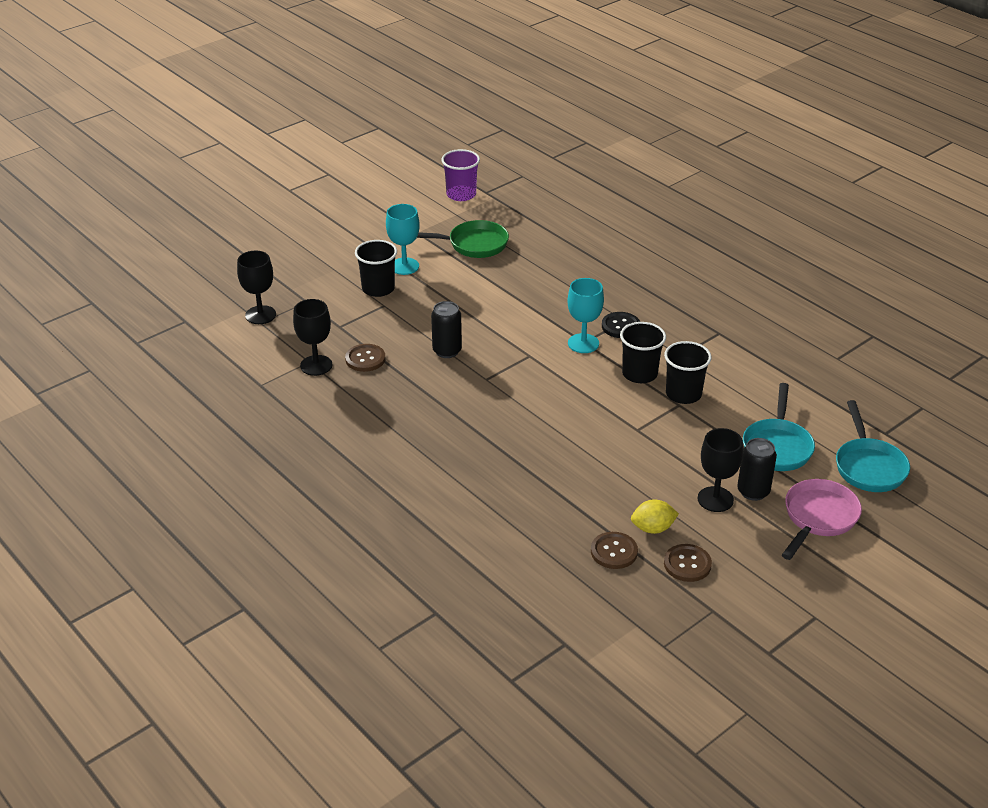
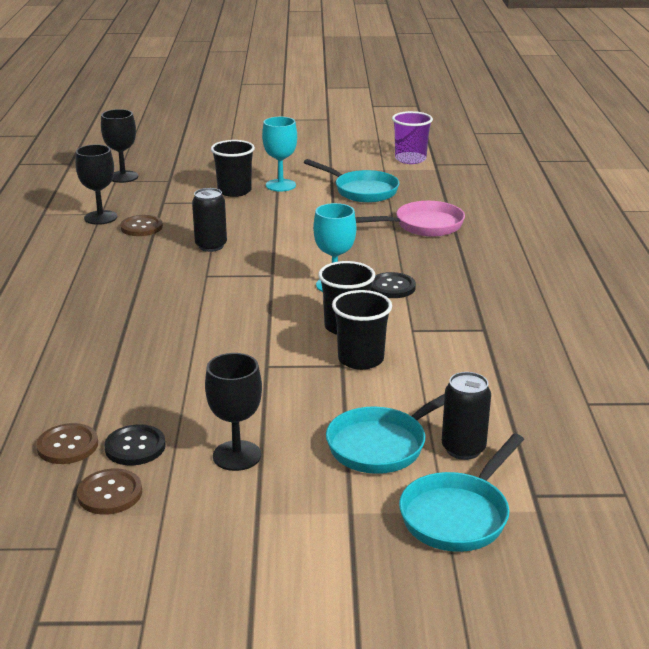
camera: 40 degrees right, 10 degrees down
green pan [417,220,509,258] -> turquoise pan [304,159,399,203]
yellow lemon [631,499,679,534] -> black button [104,424,166,466]
black can [737,438,777,501] -> black can moved to [442,372,491,460]
pink pan [782,479,862,560] -> pink pan moved to [355,201,465,237]

